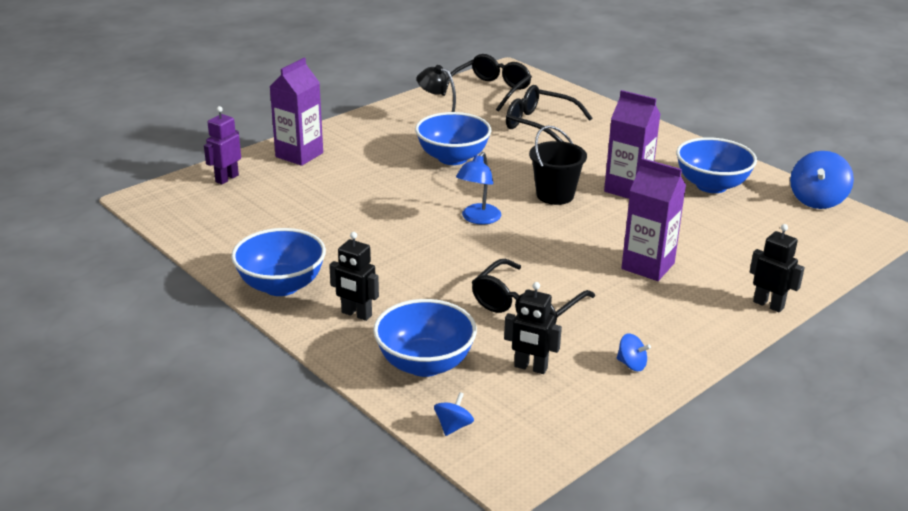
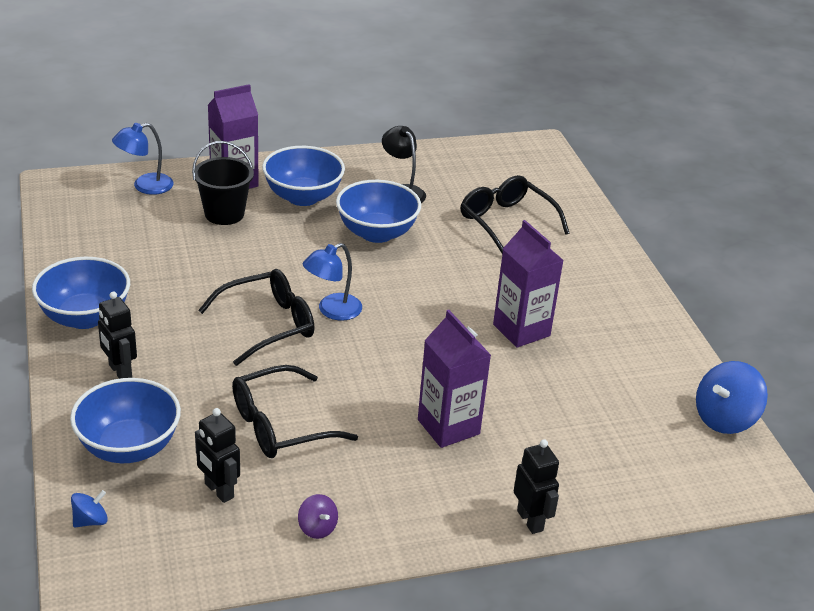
camera: 25 degrees right, 5 degrees up
purple robot [204,106,241,184] -> blue lamp [112,123,174,195]
black glasses [441,54,532,112] -> black glasses moved to [198,269,315,366]
black bucket [529,126,587,205] -> black bucket moved to [192,141,254,225]
blue spinning top [617,333,651,371] -> purple spinning top [298,494,338,539]
blue bowl [676,137,757,193] -> blue bowl moved to [262,146,345,206]

